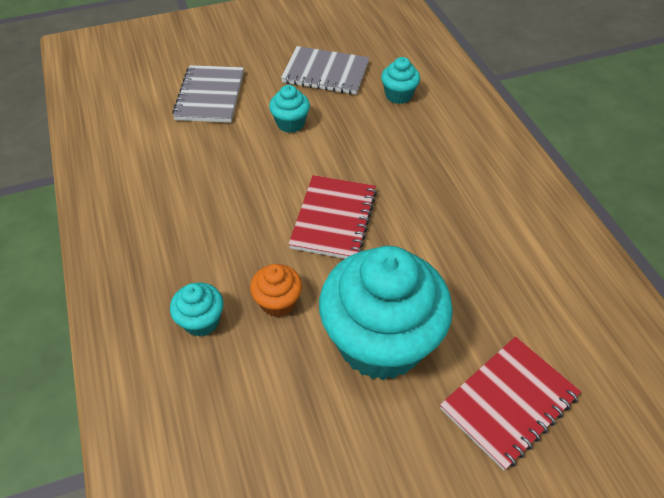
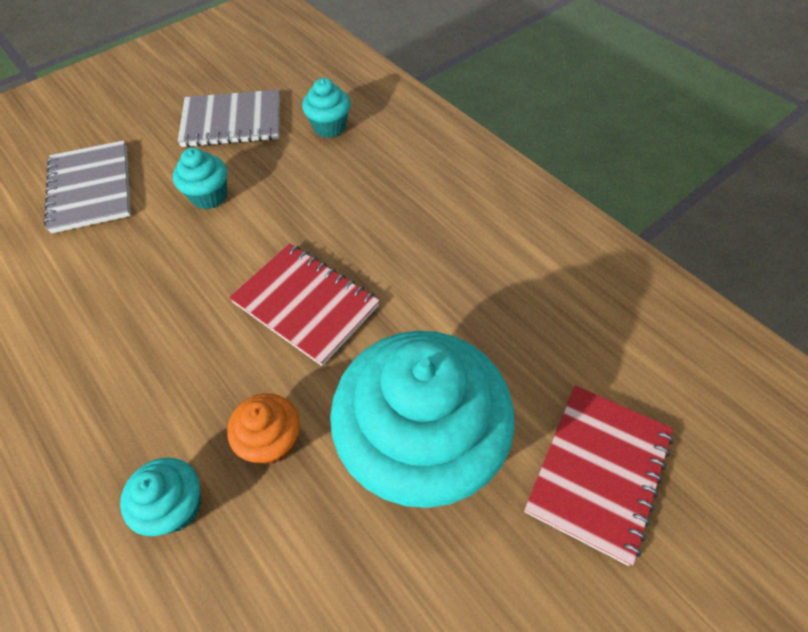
camera: 20 degrees left, 5 degrees up
red notebook [288,175,377,259] -> red notebook turned 45 degrees counterclockwise [229,243,380,366]

